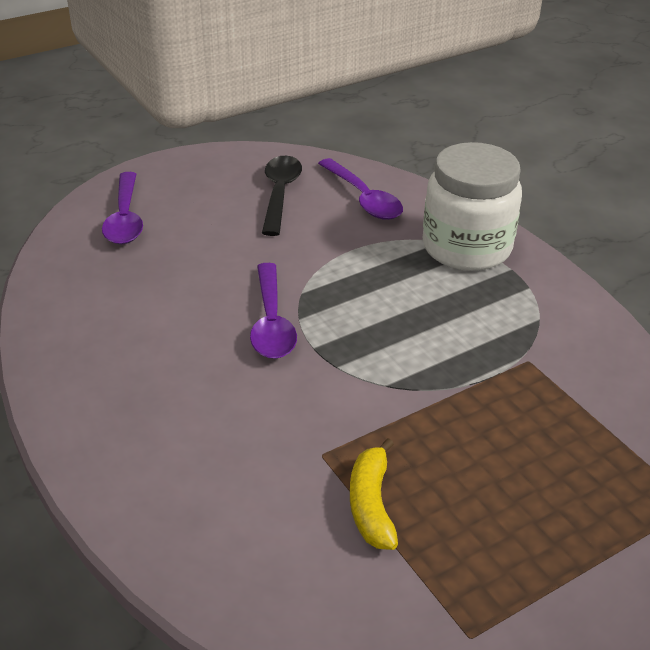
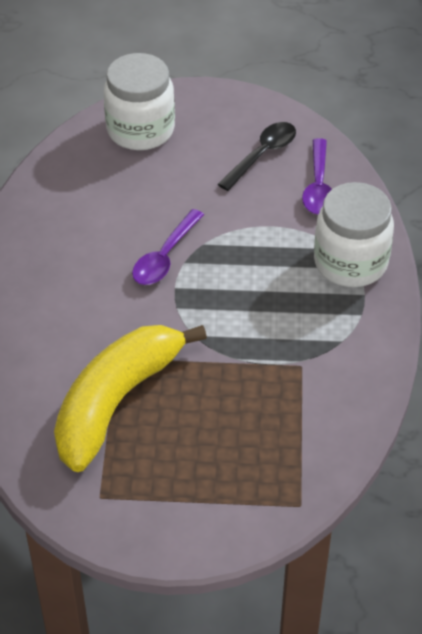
camera: 35 degrees right, 10 degrees up
purple spoon [102,172,143,244] -> white jar [104,53,175,150]
yellow banana [350,438,398,550] -> yellow banana [54,325,207,472], size x2.31

